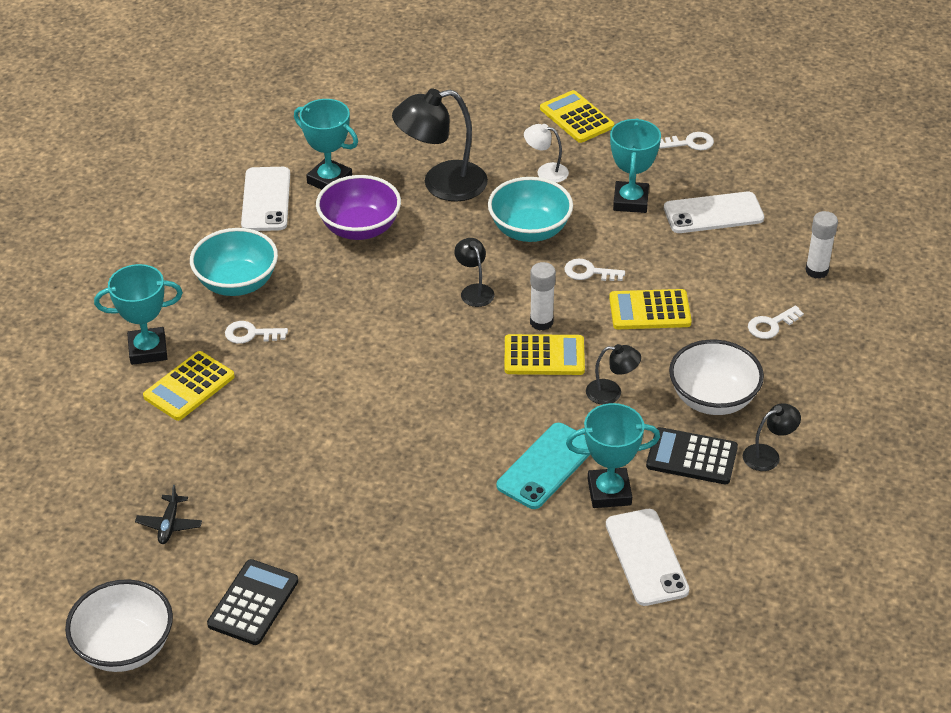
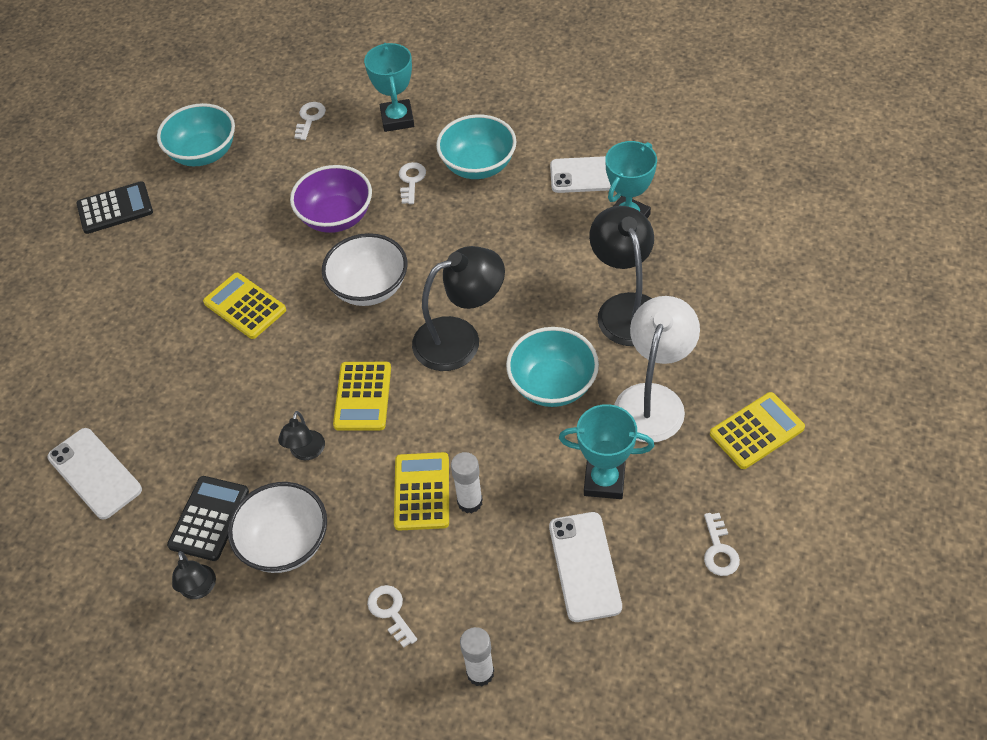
camera: 95 degrees right, 10 degrees up
white bowl [65,579,173,672] -> white bowl moved to [322,233,407,306]
black plane [135,485,202,544] -> turquoise bowl [157,103,235,166]
yellow calculator [143,351,235,421] -> yellow calculator moved to [203,273,286,339]
black calculator [207,559,298,645] -> black calculator turned 45 degrees counterclockwise [76,181,153,234]
purple bowl [316,175,401,240] -> purple bowl moved to [290,165,372,233]
black lamp [454,238,494,307] -> black lamp [412,246,505,371], size x2.00
turquoise phone [497,423,590,509] -> none
white lamp [524,124,569,183] -> white lamp [614,296,700,442], size x2.00
white glue stick [530,262,556,331] -> white glue stick moved to [451,452,483,513]
white key [564,259,625,281] -> white key moved to [294,102,326,140]
turquoise trophy [566,403,660,508] -> none
white phone [606,509,689,606] -> white phone turned 60 degrees clockwise [47,428,142,520]

